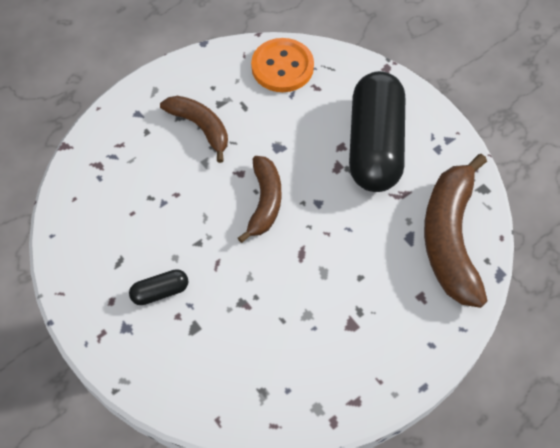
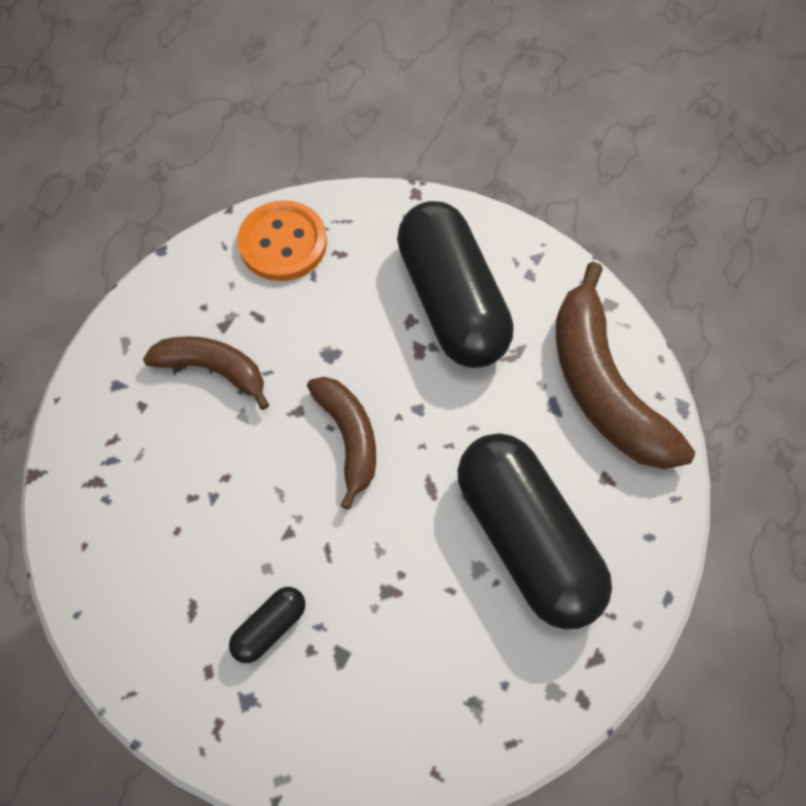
camera: 25 degrees left, 5 degrees up
none -> black capsule [457,433,612,629]

